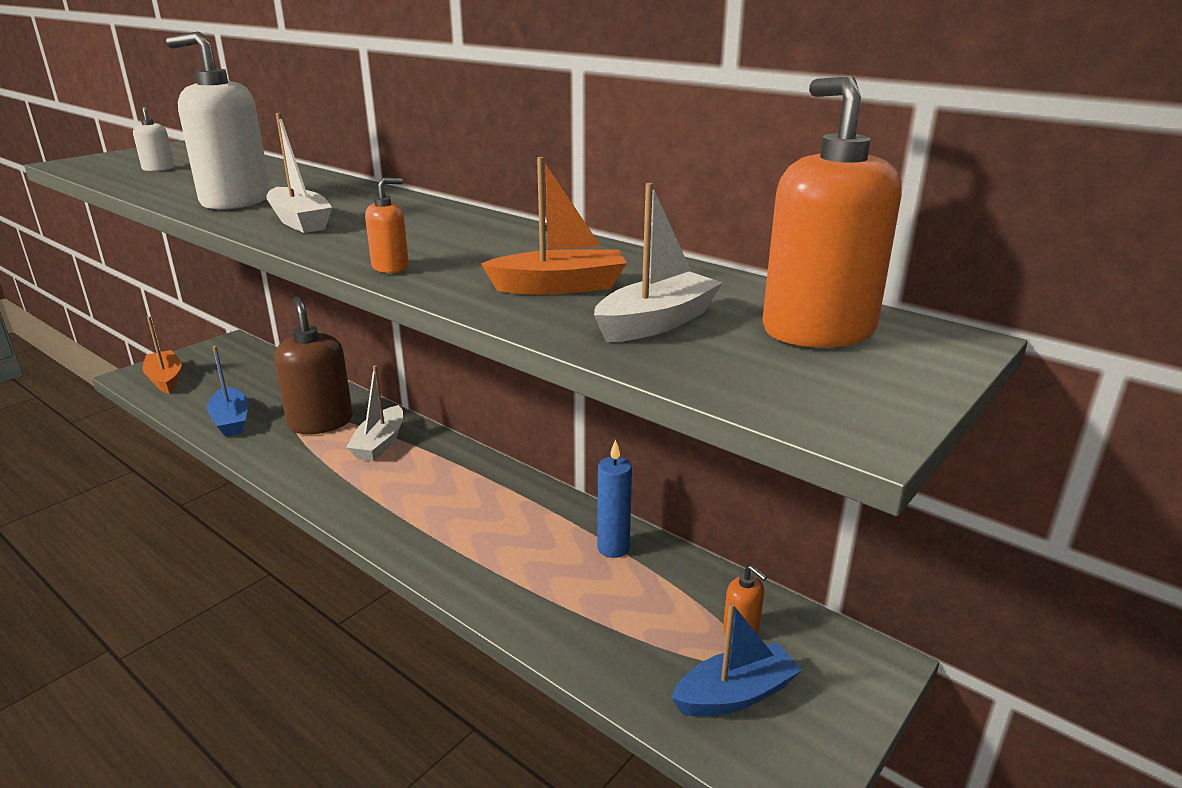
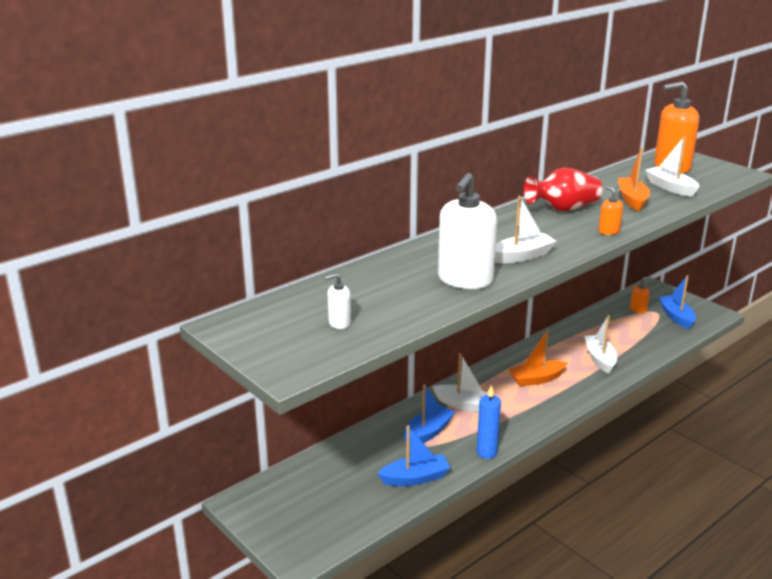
camera: 80 degrees left, 0 degrees up
orange boat [143,316,182,394] -> orange boat moved to [508,329,567,387]
brown soap dispenser [274,296,353,434] -> blue boat [404,384,455,443]
blue candle [597,439,632,558] -> blue candle moved to [477,385,501,459]
none -> red vase [524,167,602,212]
none -> white boat [584,315,617,374]

